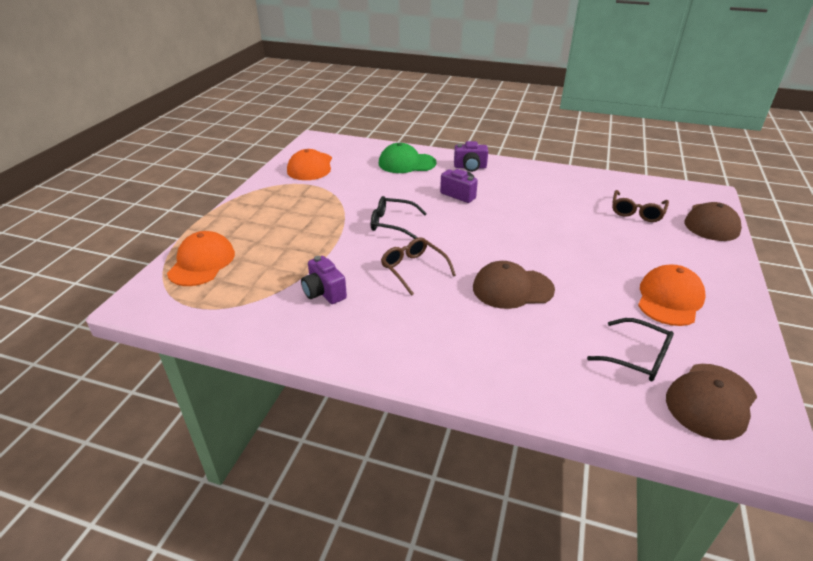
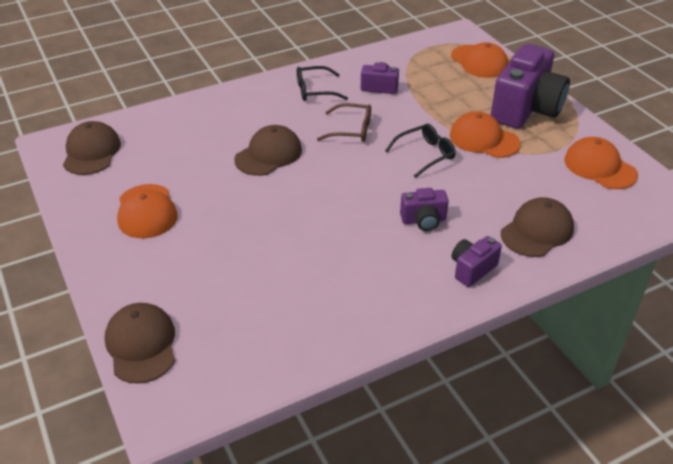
camera: 135 degrees right, 5 degrees up
green cap [379,143,437,173] -> brown cap [501,197,574,257]
black glasses [587,318,674,381] -> black glasses moved to [297,66,348,101]
brown glasses [612,190,669,222] -> none
none -> orange cap [450,111,521,158]
none -> purple camera [491,44,570,129]

